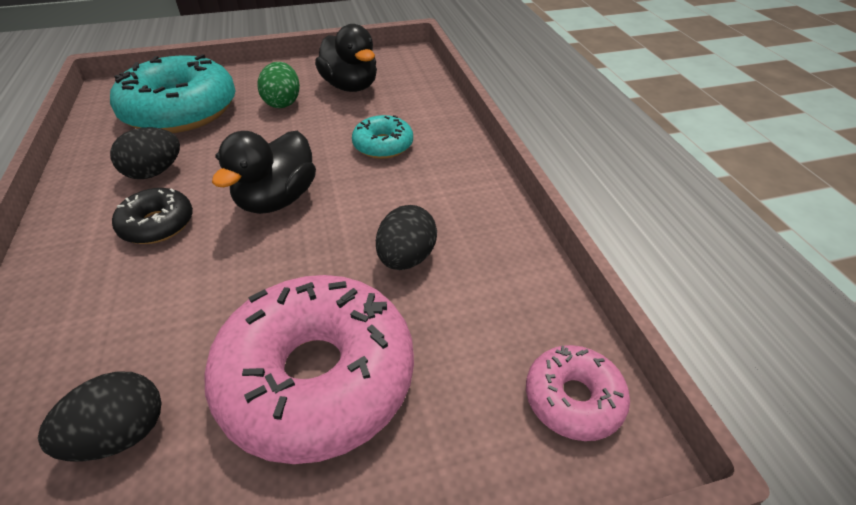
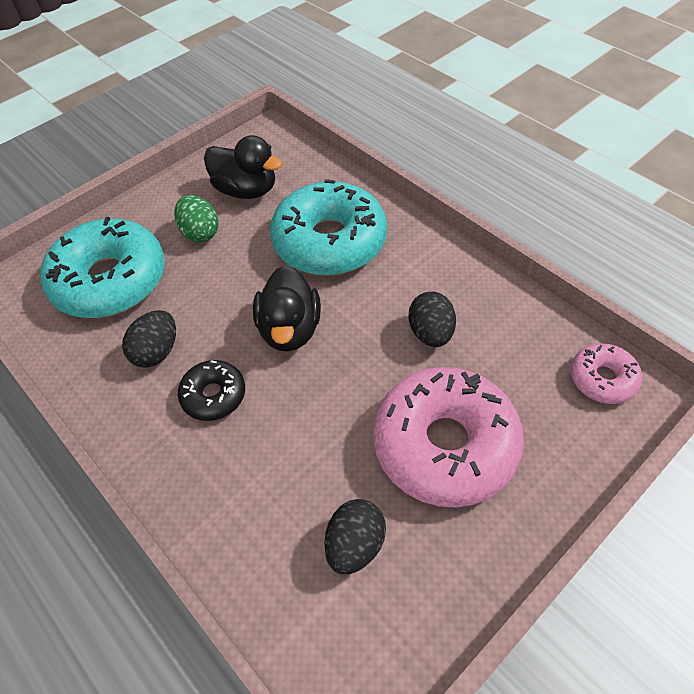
camera: 25 degrees left, 10 degrees up
turquoise donut [352,115,413,159] -> turquoise donut [270,179,387,276], size x2.04

